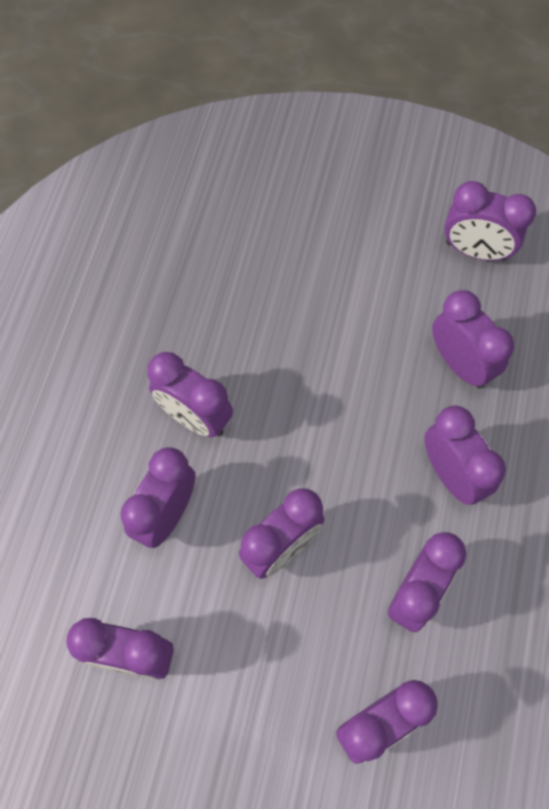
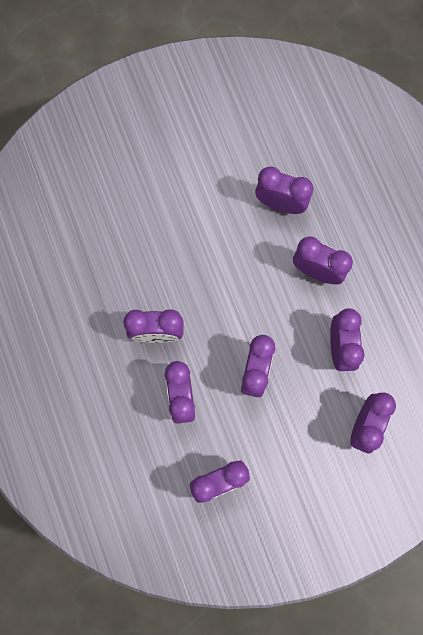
camera: 35 degrees left, 10 degrees up
purple clock [444,181,536,261] -> none

